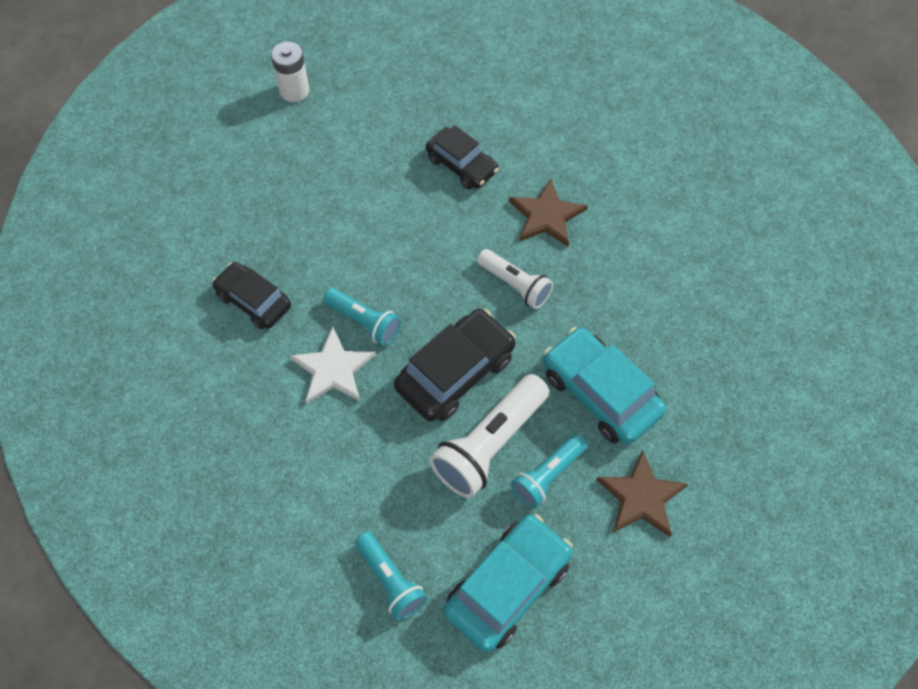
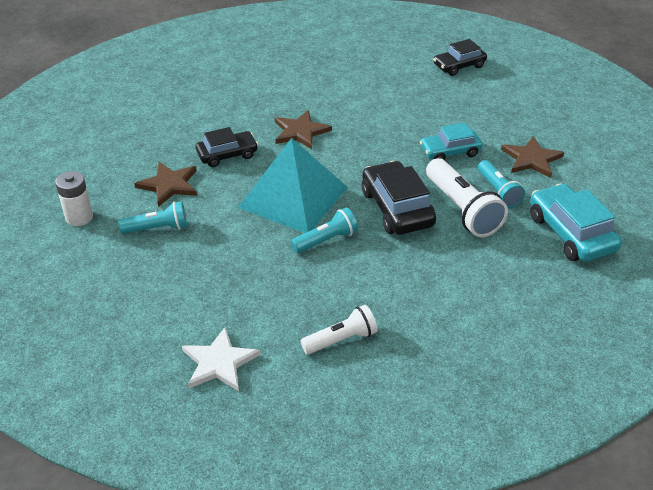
camera: 65 degrees left, 20 degrees down
black car [212,262,291,329] -> black car moved to [433,39,487,76]
white star [290,326,376,404] -> white star moved to [182,327,261,391]
turquoise flashlight [355,532,427,621] -> turquoise flashlight moved to [118,201,187,234]
white flashlight [477,249,553,309] -> white flashlight moved to [300,305,377,355]
turquoise car [543,327,666,445] -> turquoise car [420,123,482,160], size x0.66
none -> brown star [134,162,197,207]
none -> turquoise pyramid [238,138,348,233]

